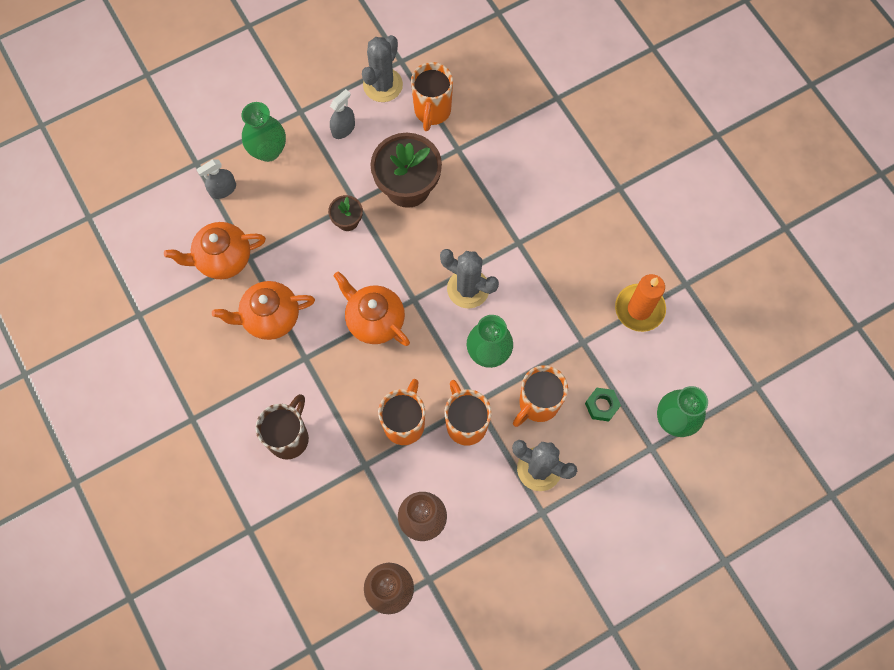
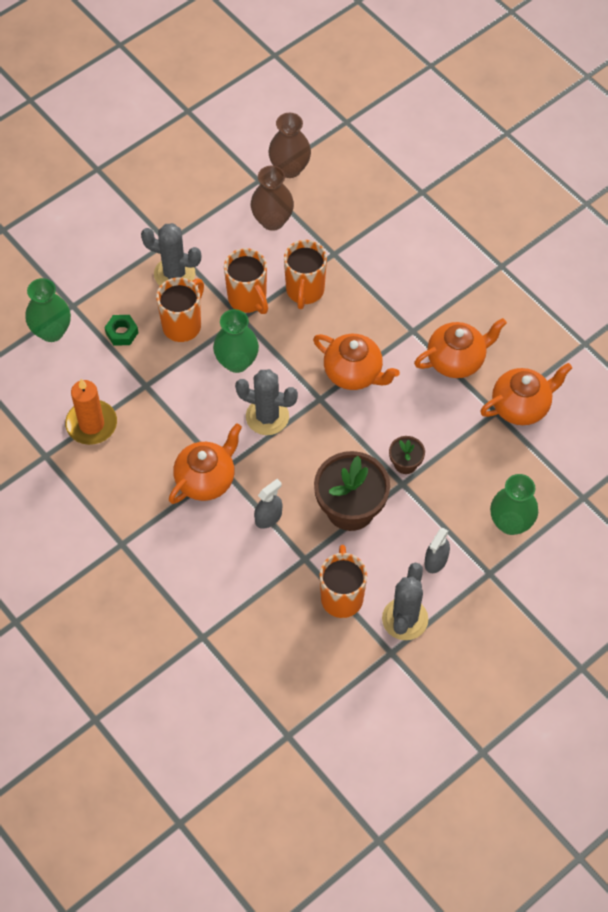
camera: 170 degrees right, 10 degrees down
grey spray bottle [197,159,236,199] -> grey spray bottle moved to [254,479,282,529]
brown mug [255,394,309,460] -> none
none -> orange teapot [169,423,242,504]

